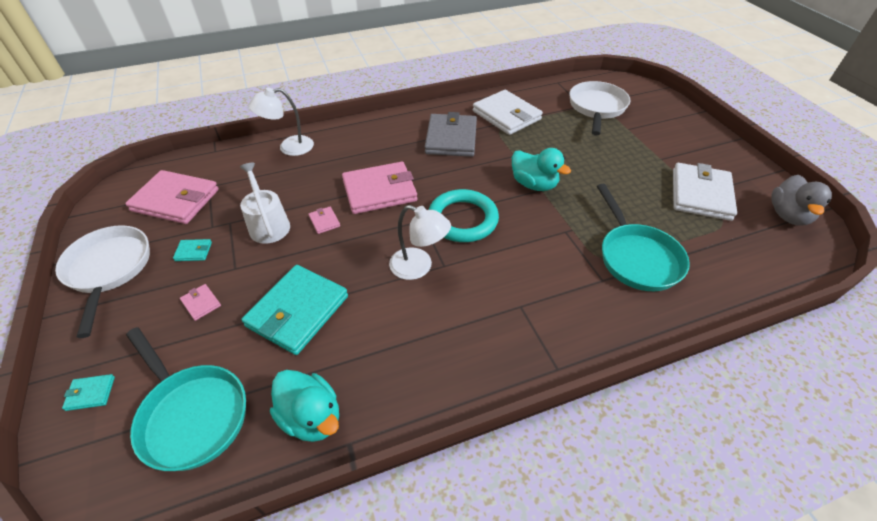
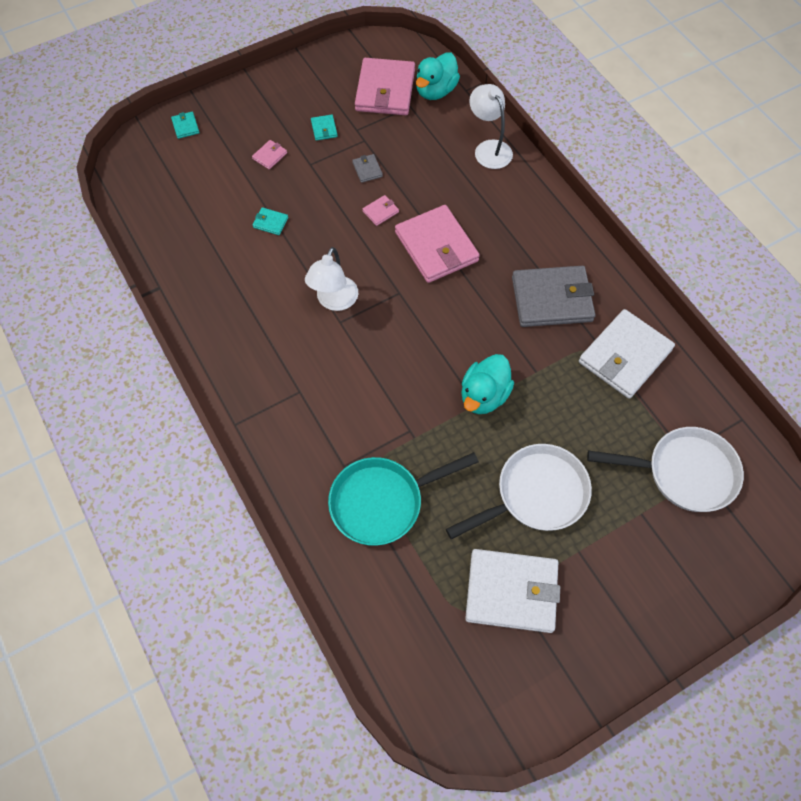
camera: 80 degrees right, 15 degrees up
white pan [55,225,150,338] -> white pan moved to [446,444,592,539]
turquoise pan [126,327,246,471] -> none
white watering can [240,163,290,244] -> grey wallet [352,154,383,183]
turquoise wallet [241,265,348,355] -> turquoise wallet [252,207,288,235], size x0.41
turquoise duck [270,370,339,442] -> turquoise duck moved to [416,53,460,100]
turquoise ring [429,189,499,242] -> none
grey duck [771,175,832,226] -> none

